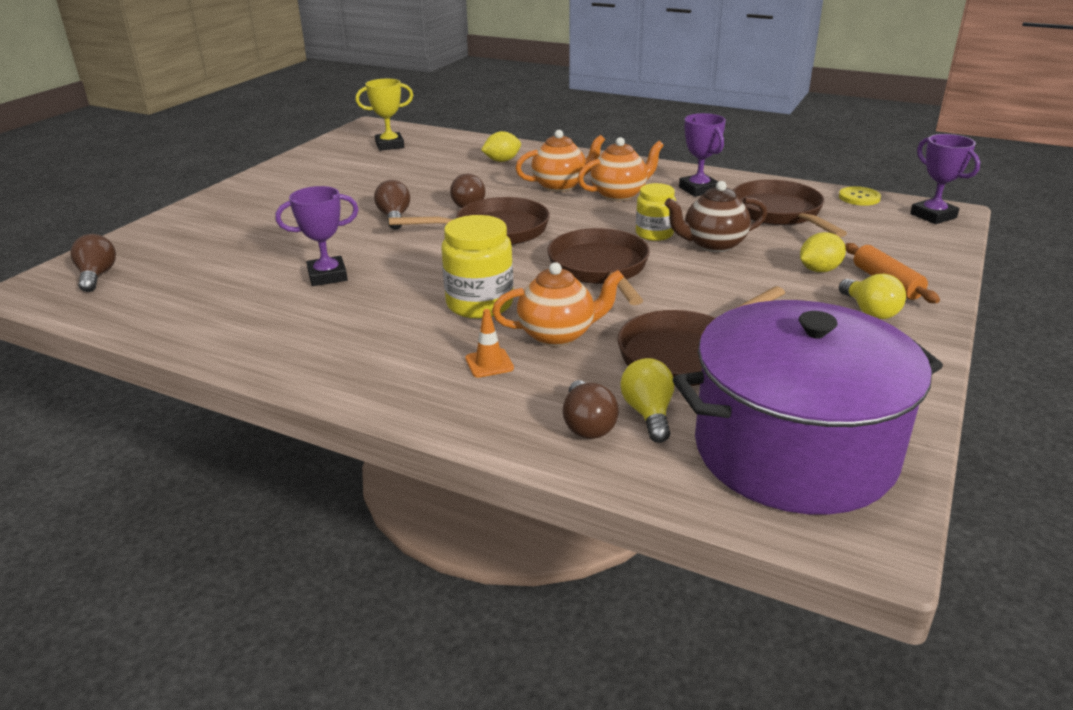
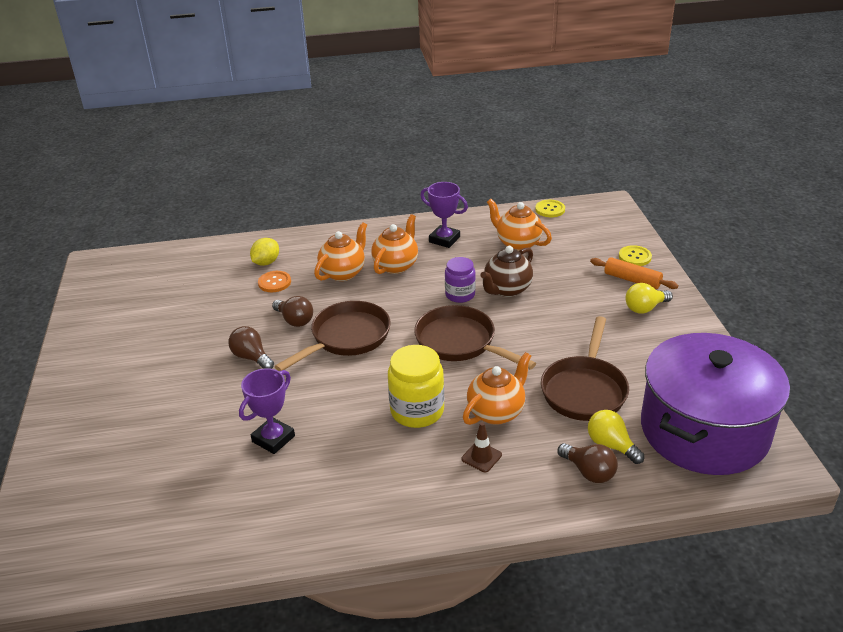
camera: 35 degrees left, 5 degrees up
brown light bulb [71,234,116,292] -> none
yellow trophy [355,79,413,151] -> none
orange traffic cone [465,309,514,378] -> brown traffic cone [462,422,502,472]
yellow jar [636,183,676,241] -> purple jar [445,257,476,303]
brown pan [733,180,847,237] -> orange teapot [487,199,552,251]
yellow lemon [800,232,846,272] -> none
yellow light bulb [839,274,906,319] -> yellow light bulb turned 120 degrees clockwise [626,283,673,313]
purple trophy [910,134,980,224] -> none
none -> orange button [258,271,291,292]
none -> yellow button [619,245,652,266]

